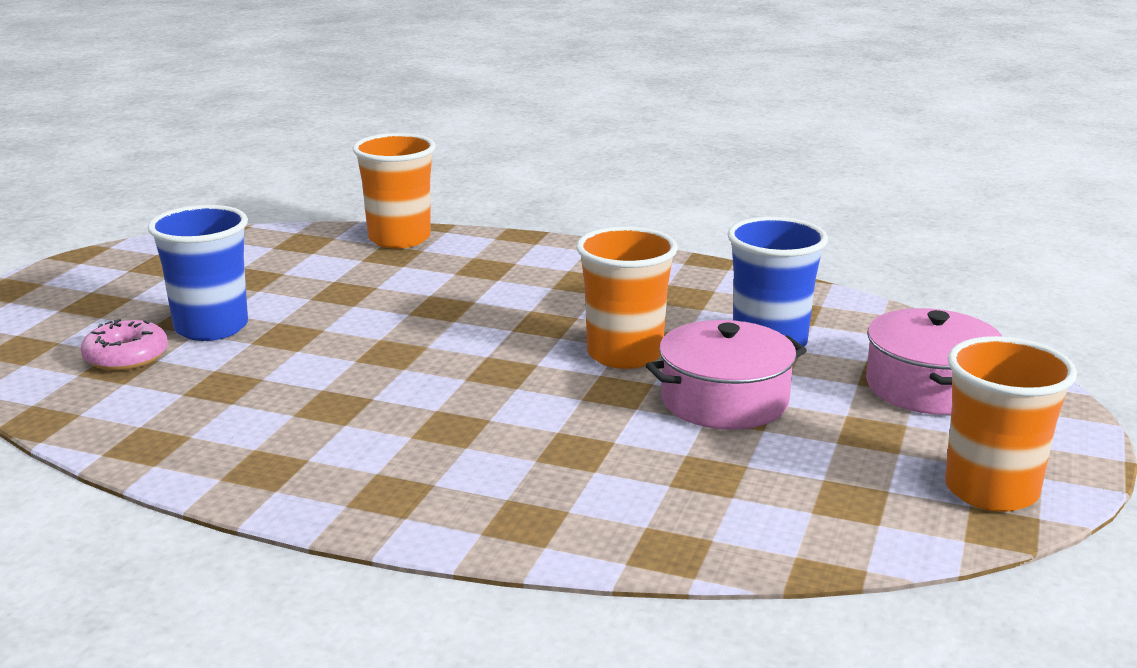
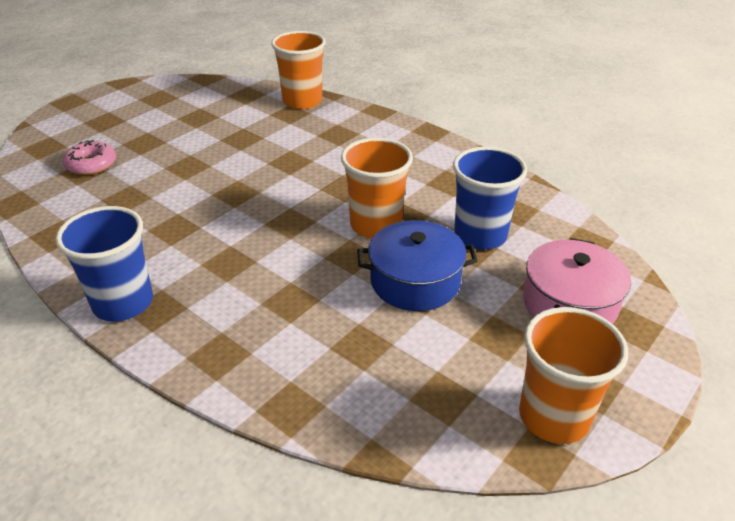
camera: 20 degrees right, 15 degrees up
blue cup [148,205,248,341] -> blue cup moved to [55,206,153,321]
pink pot [646,320,807,430] -> blue pot [357,220,478,311]

